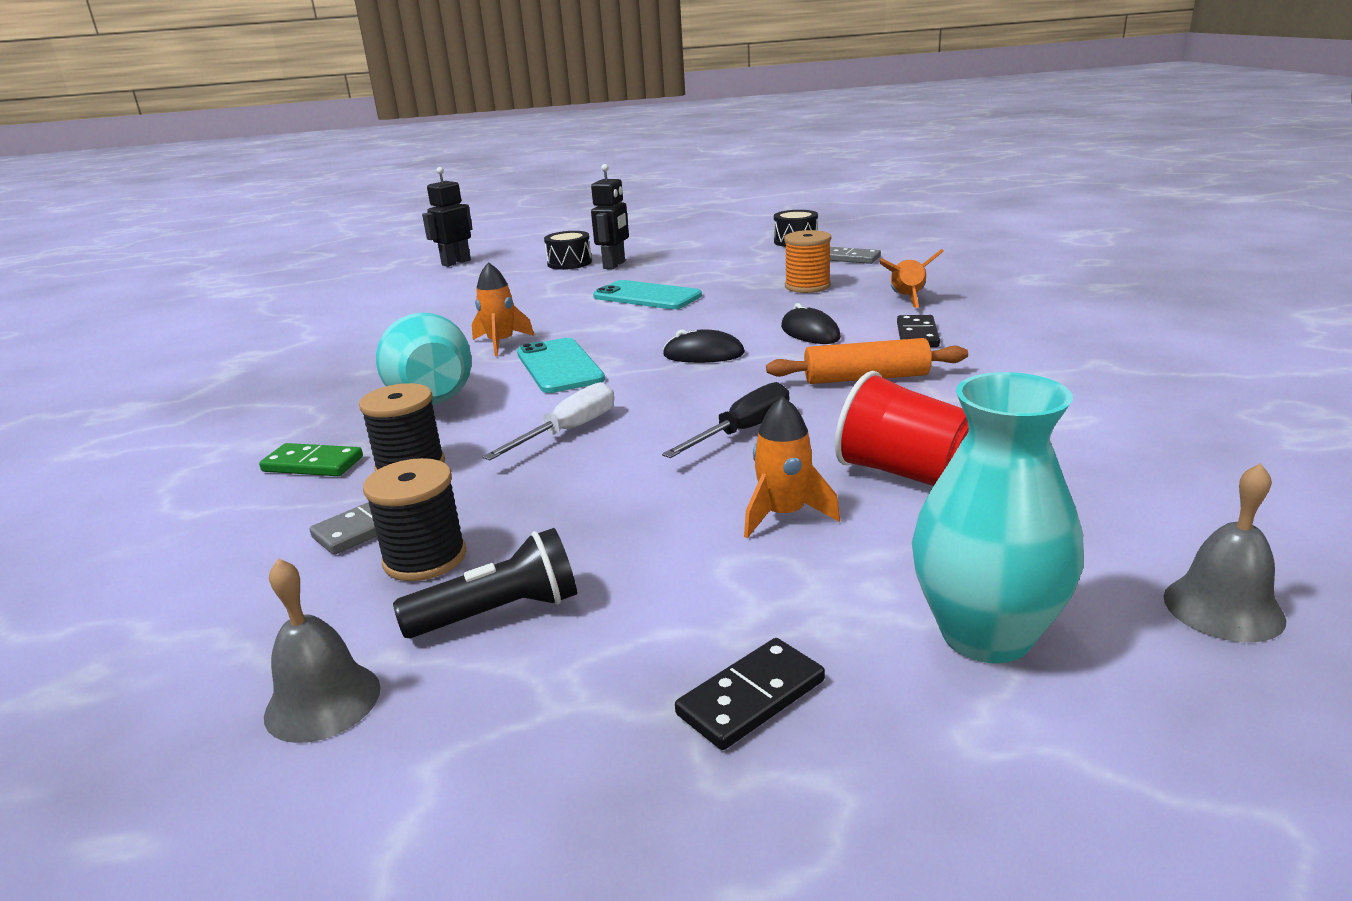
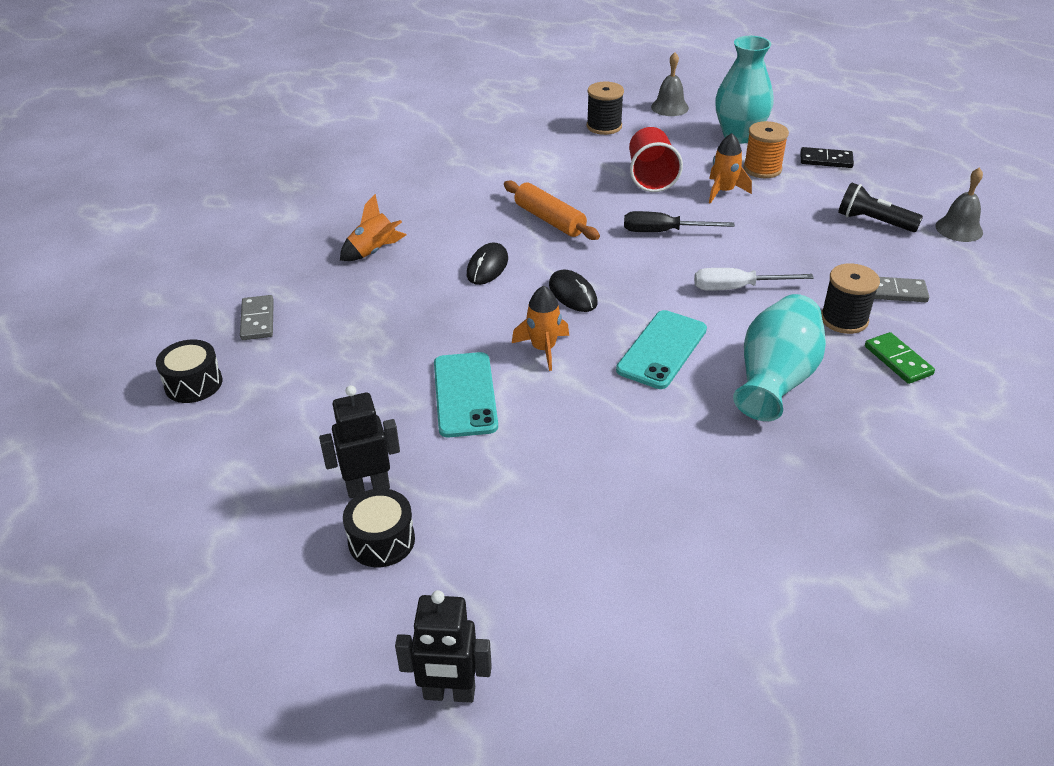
camera: 130 degrees left, 15 degrees up
black spool [363,458,467,581] -> black spool moved to [587,82,624,135]
orange rocket [472,262,534,356] -> orange rocket moved to [512,285,569,371]
orange spool [784,230,831,293] -> orange spool moved to [743,121,789,178]
black domino [897,315,940,347] -> none

